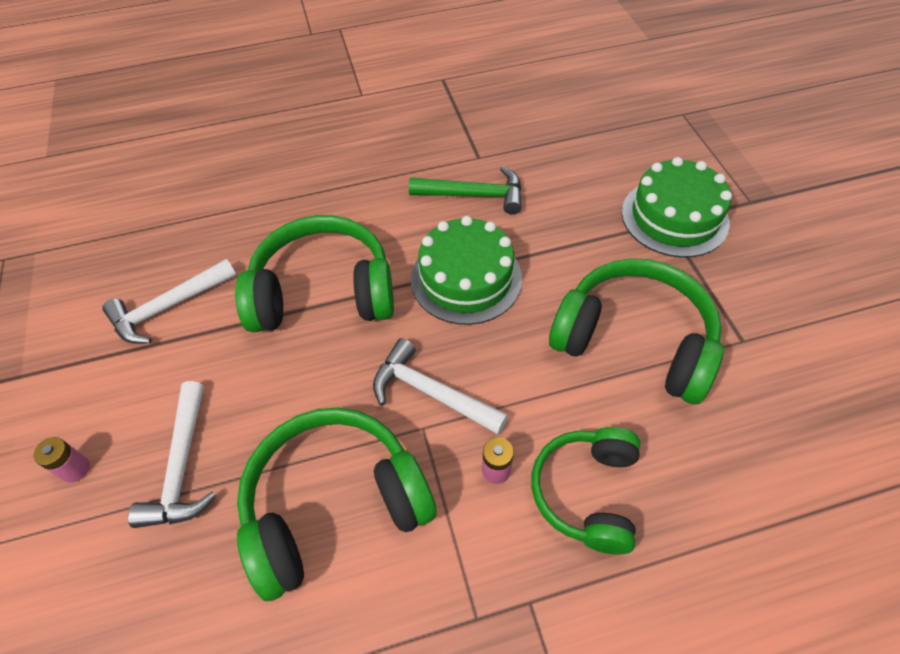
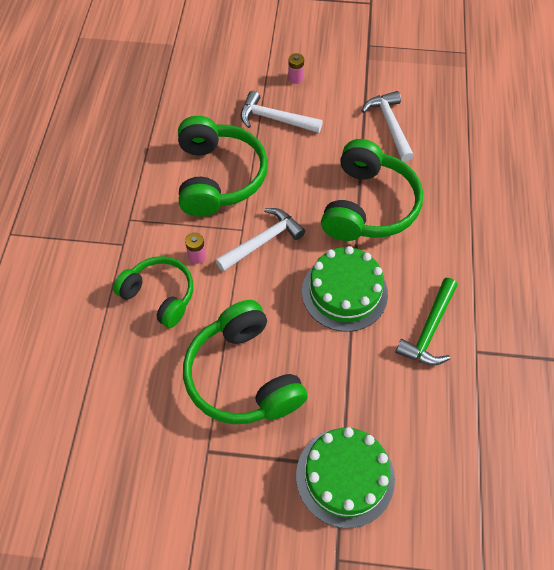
camera: 110 degrees right, 5 degrees up
green headphones [549,258,724,404] -> green headphones turned 105 degrees clockwise [183,300,308,424]

